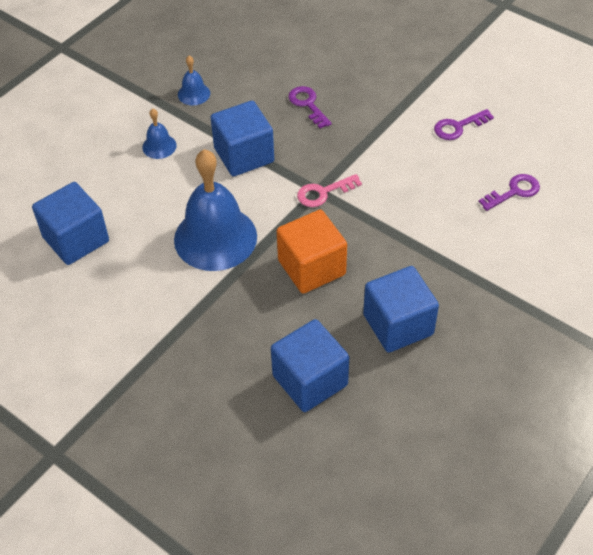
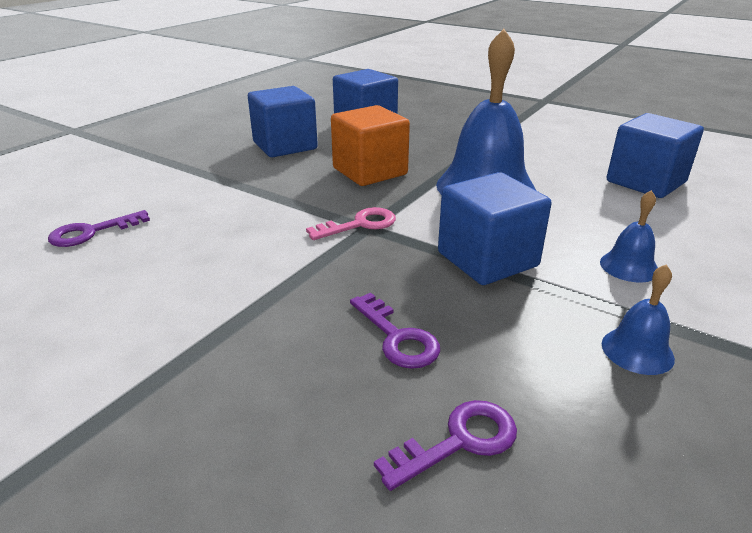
camera: 175 degrees right, 20 degrees down
purple key [434,109,494,140] -> purple key moved to [374,400,517,491]

